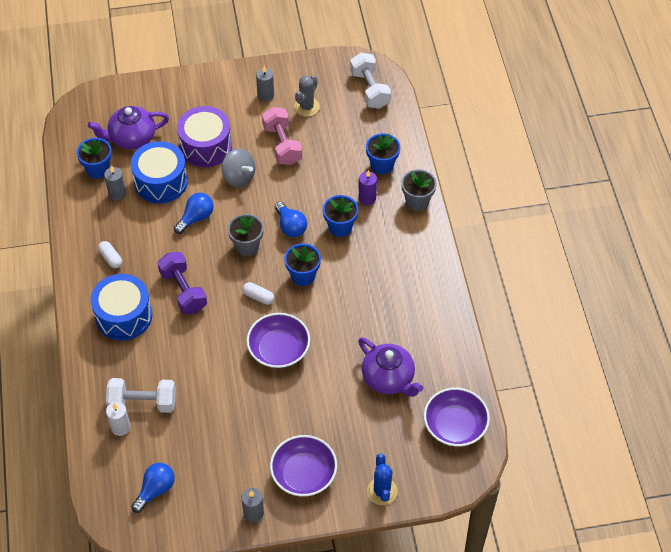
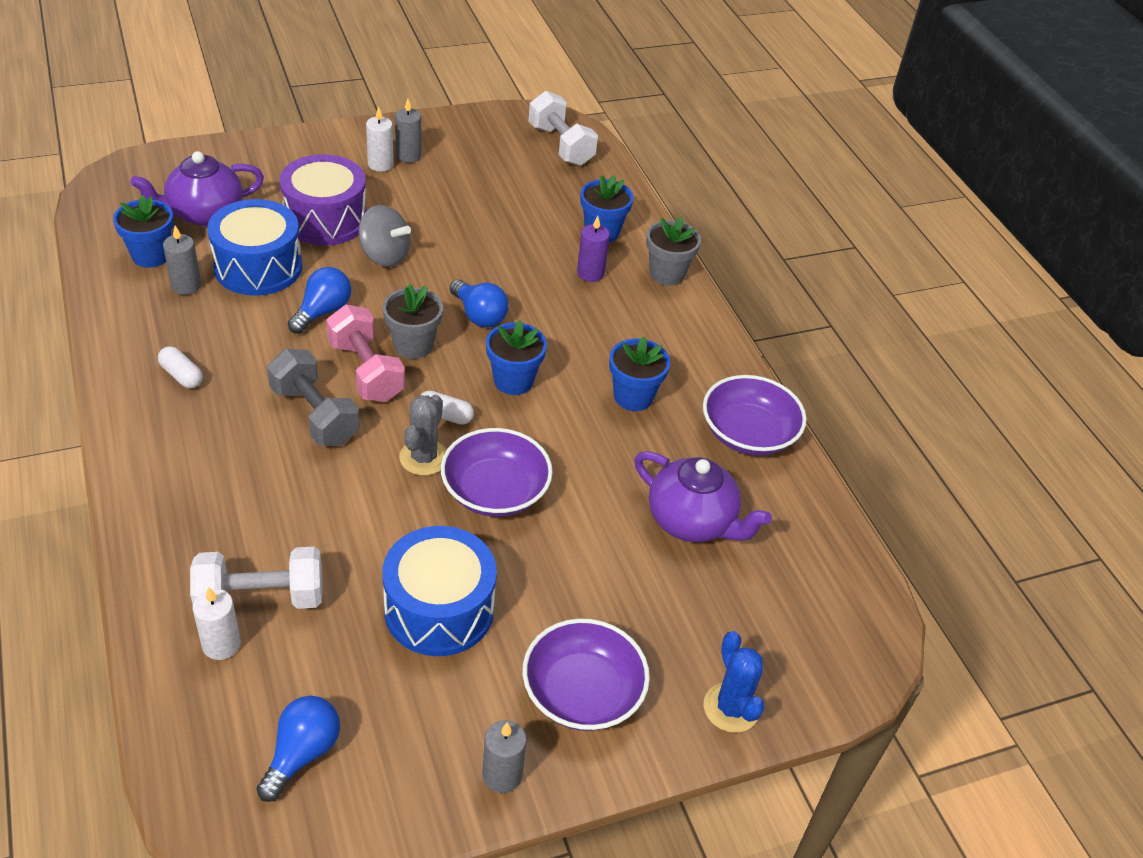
camera: 15 degrees left, 10 degrees down
blue drum [91,274,152,341] -> blue drum moved to [383,526,497,656]
purple dumbbell [158,252,207,314] -> grey dumbbell [267,349,360,446]
pink dumbbell [262,107,302,165] -> pink dumbbell moved to [326,305,405,402]
grey cactus [294,75,320,117] -> grey cactus moved to [399,395,447,476]
blue flower pot [323,195,358,237] -> blue flower pot moved to [609,336,670,411]
purple bowl [424,388,490,447] -> purple bowl moved to [703,375,807,456]
none -> white candle [366,107,394,172]

